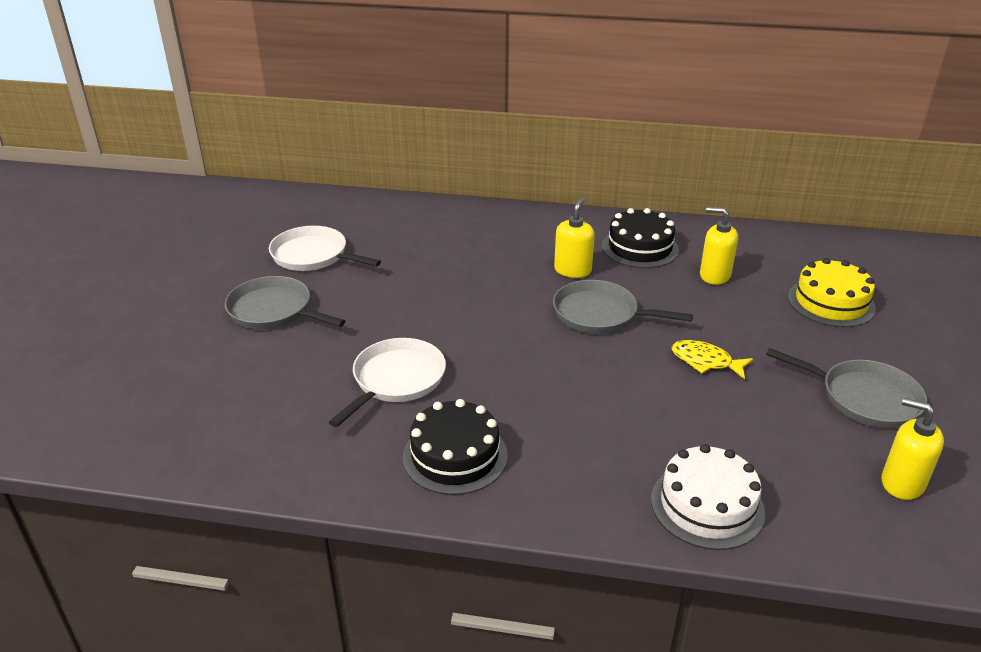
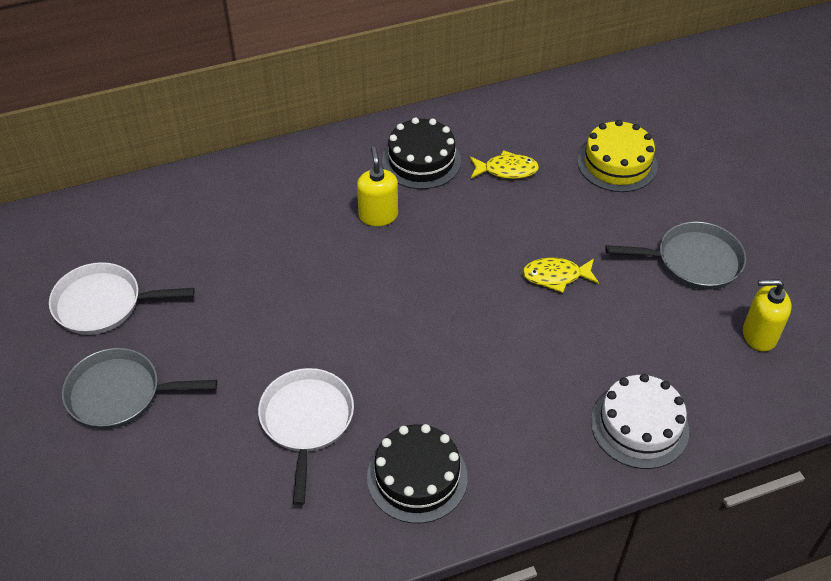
camera: 30 degrees left, 15 degrees up
grey pan [553,280,693,334] -> none
yellow soap dispenser [700,207,738,285] -> yellow fish [470,150,539,179]

